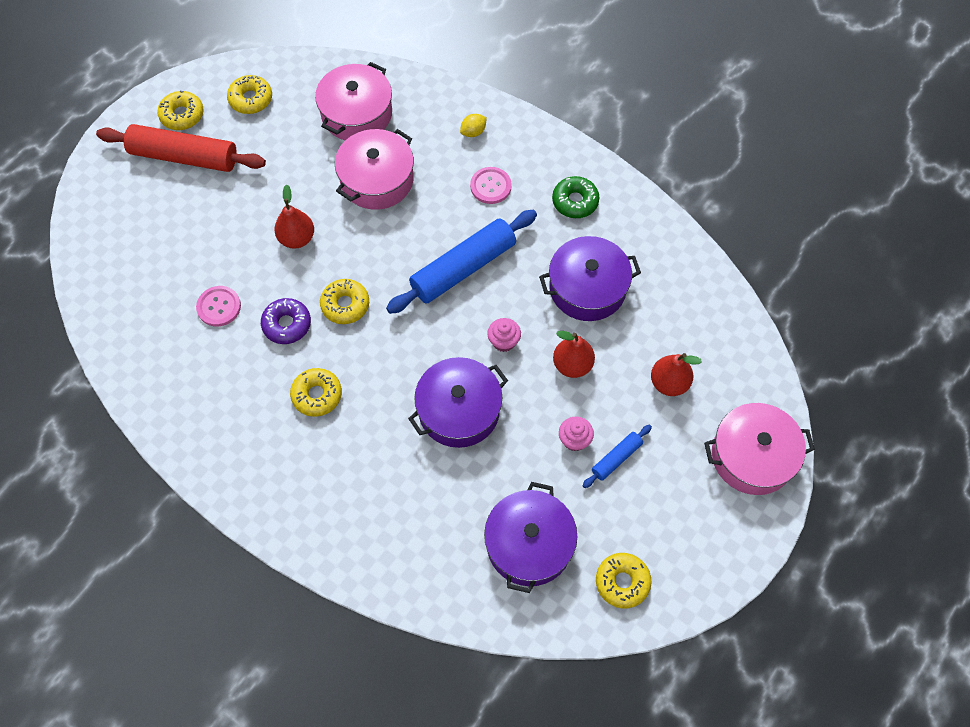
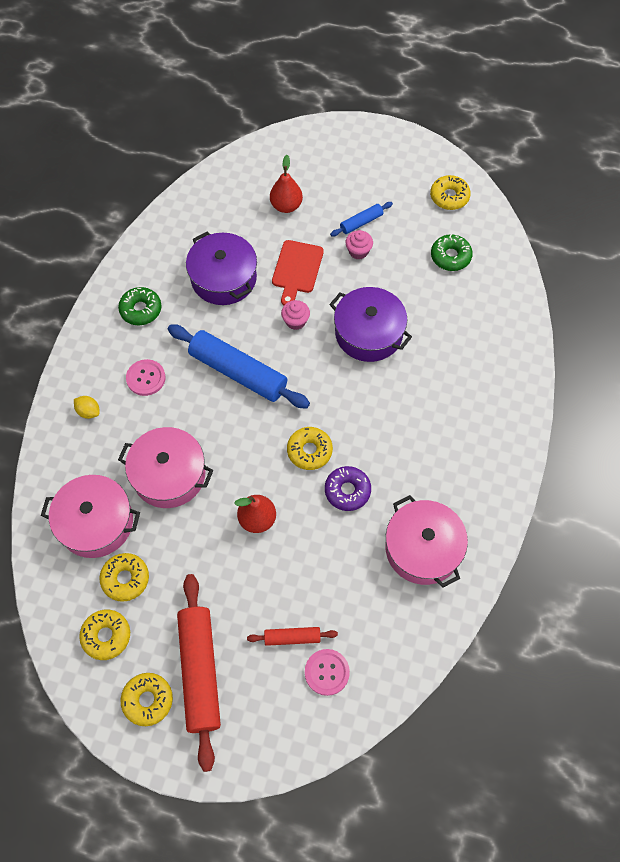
camera: 110 degrees left, 0 degrees up
pink button [196,286,241,327] -> pink button moved to [305,649,350,696]
yellow donut [290,368,342,417] -> yellow donut moved to [99,553,149,602]
purple pot [484,482,578,593] -> green donut [431,234,473,271]
red pear [553,331,595,378] -> red cutting board [272,240,324,306]
blue rolling pin [583,425,652,488] -> blue rolling pin turned 60 degrees counterclockwise [330,202,393,236]
pink pot [704,403,815,495] -> pink pot moved to [385,495,468,588]
none -> red rolling pin [247,627,338,646]

